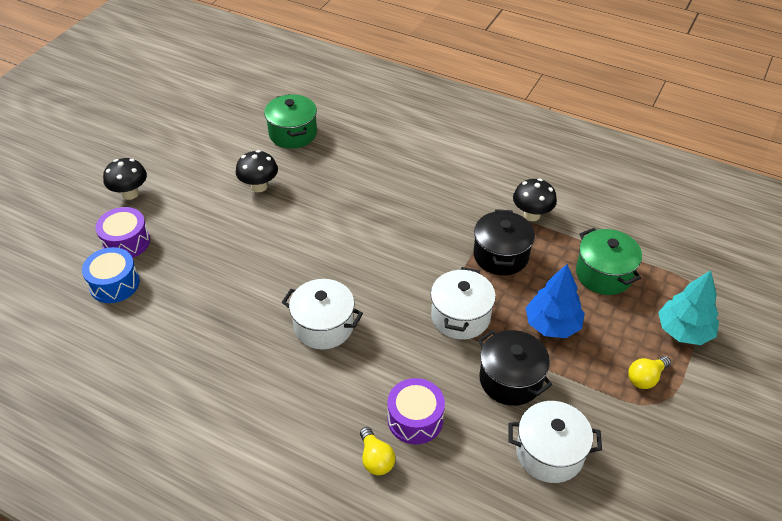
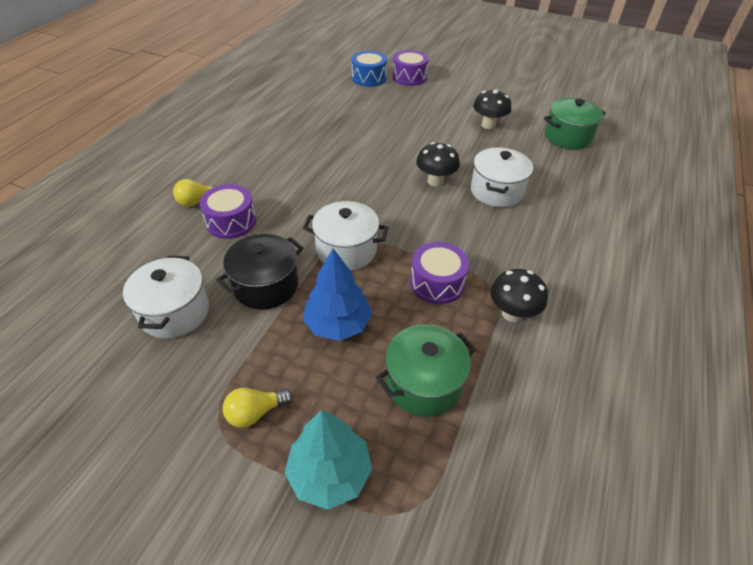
camera: 85 degrees right, 0 degrees up
black mushroom [103,158,147,200] -> black mushroom moved to [416,142,460,187]
white pot [282,279,363,349] -> white pot moved to [471,147,533,207]
black pot [474,209,535,275] -> purple drum [410,242,469,304]
yellow light bulb [628,356,671,389] -> yellow light bulb turned 75 degrees counterclockwise [223,388,293,428]

